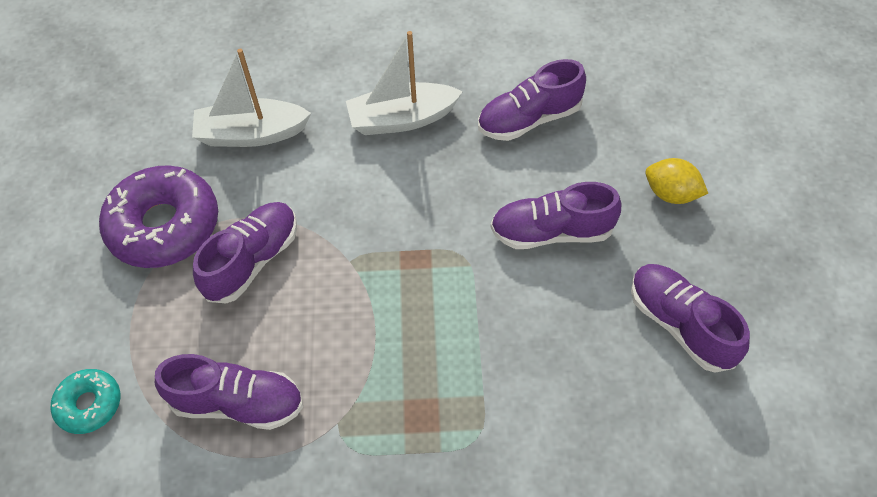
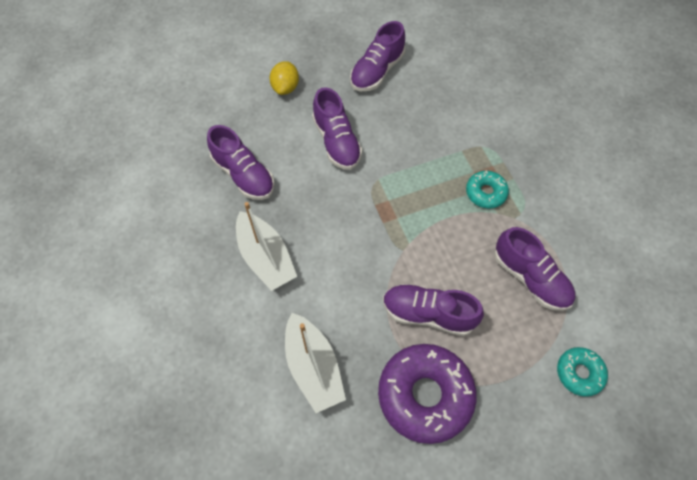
camera: 110 degrees left, 5 degrees up
purple shoe [155,354,303,430] -> purple shoe turned 150 degrees clockwise [494,227,575,311]
none -> turquoise donut [466,170,509,208]

